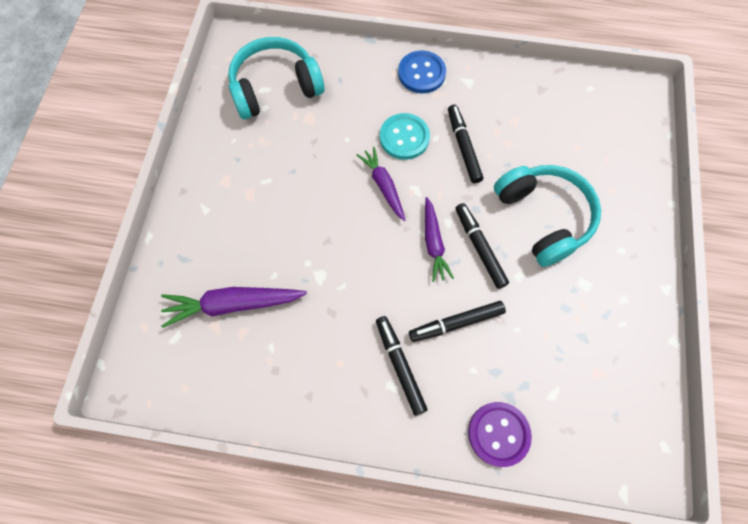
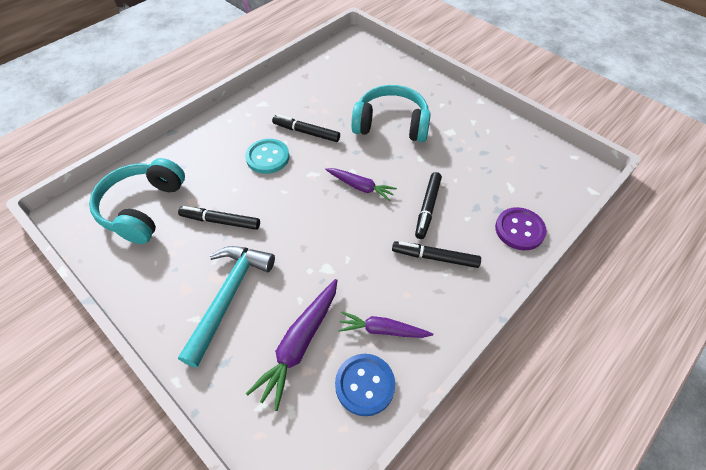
camera: 55 degrees left, 15 degrees down
purple carrot [357,147,405,221] -> purple carrot moved to [338,311,433,338]
blue button [398,50,446,93] -> blue button moved to [335,354,395,416]
black marker [456,203,509,289] -> black marker moved to [178,206,260,230]
none -> turquoise hammer [178,246,275,368]

